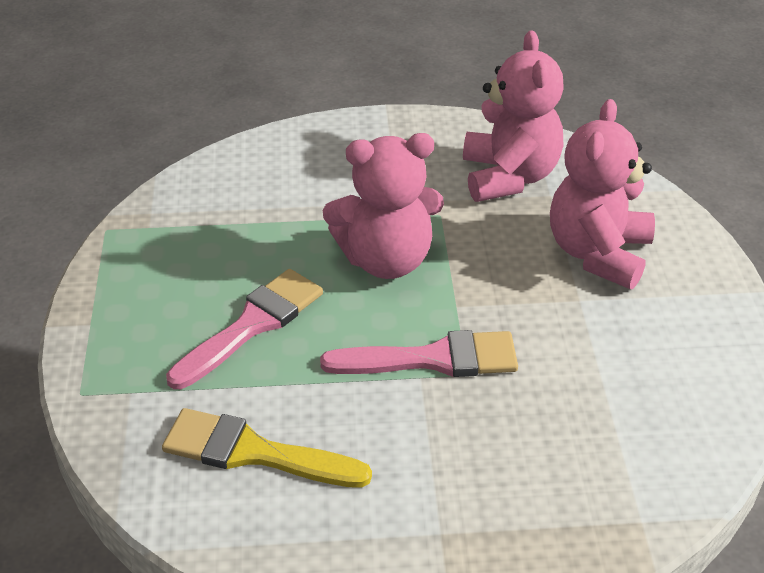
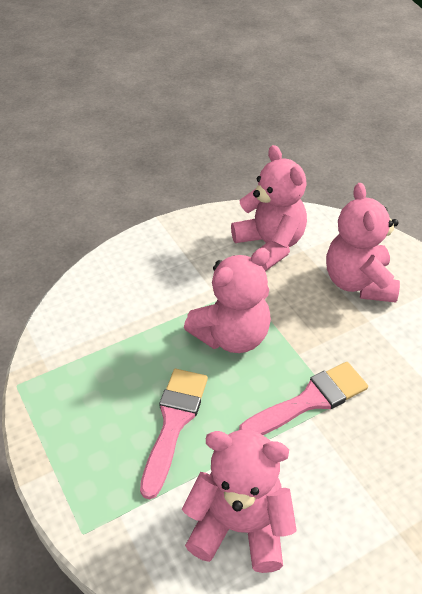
camera: 25 degrees left, 5 degrees up
yellow brush [162,408,372,488] -> pink teddy bear [182,430,296,573]

